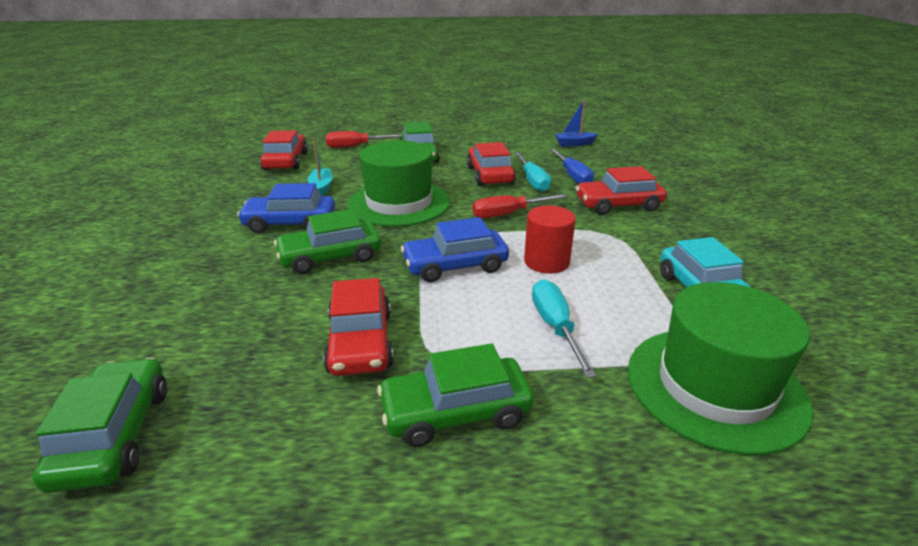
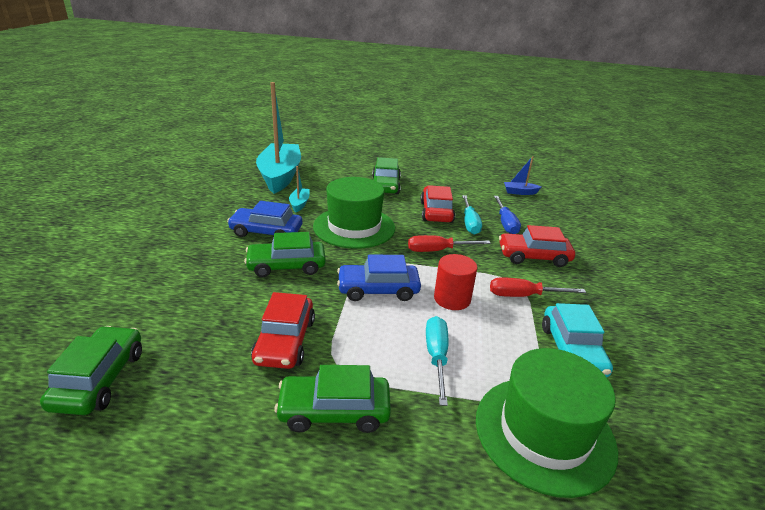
camera: 10 degrees right, 0 degrees up
red car [260,130,308,170] -> turquoise boat [256,82,301,194]
red screwdriver [326,131,402,148] -> red screwdriver moved to [490,277,586,297]

